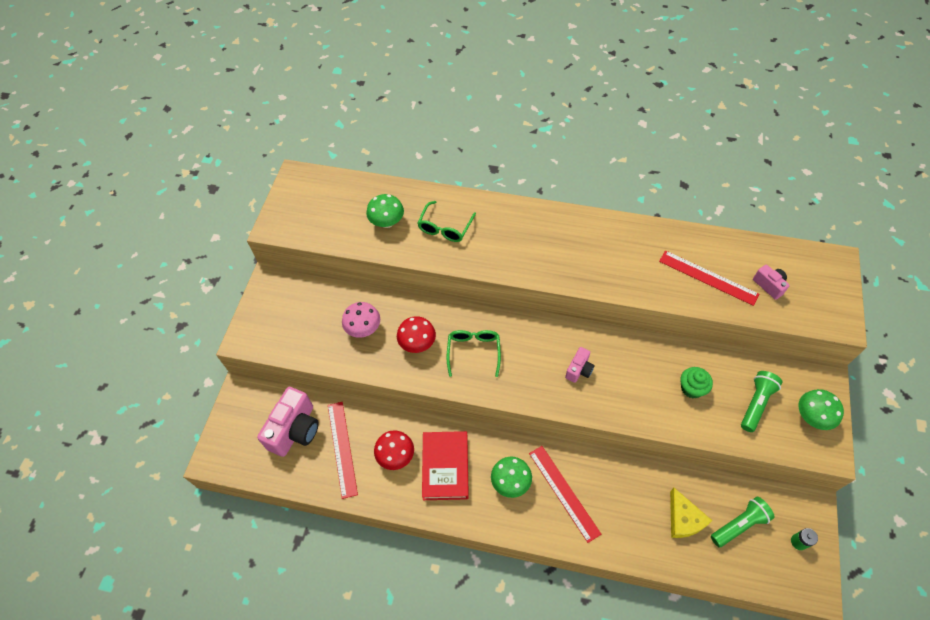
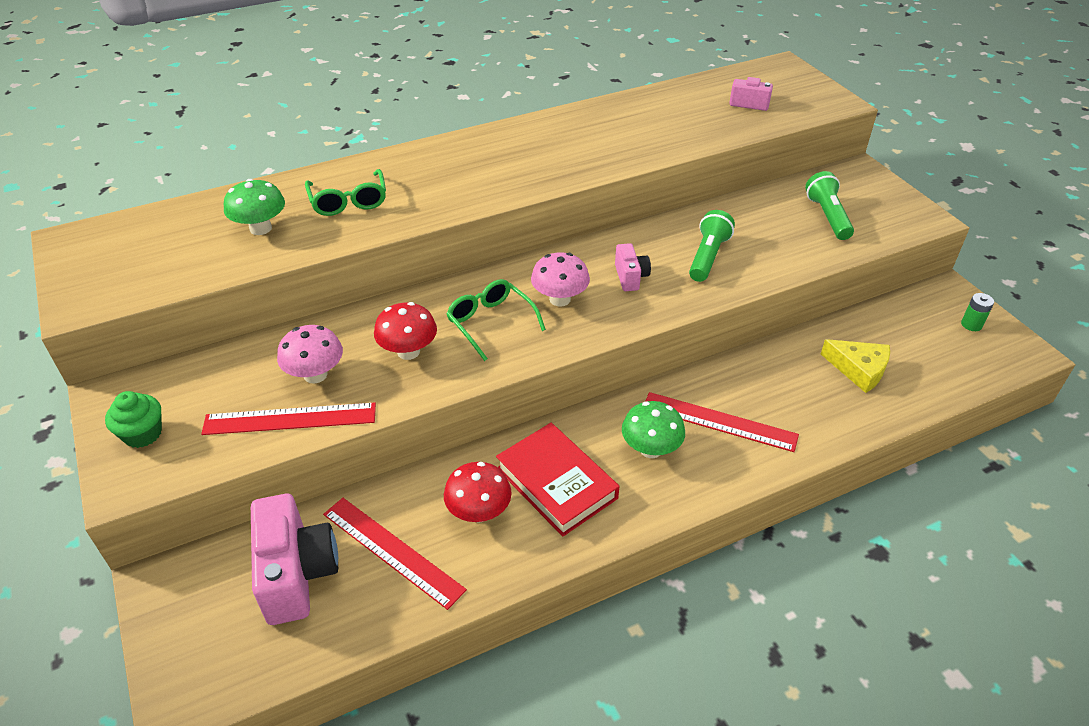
camera: 40 degrees left, 15 degrees down
red ruler [659,251,759,306] -> red ruler moved to [201,402,376,435]
green cupcake [681,367,713,399] -> green cupcake moved to [105,391,162,448]
green flashlight [711,497,775,547] -> green flashlight moved to [689,210,735,282]
green mushroom [798,389,844,430] -> none
none -> pink mushroom [531,252,590,307]

